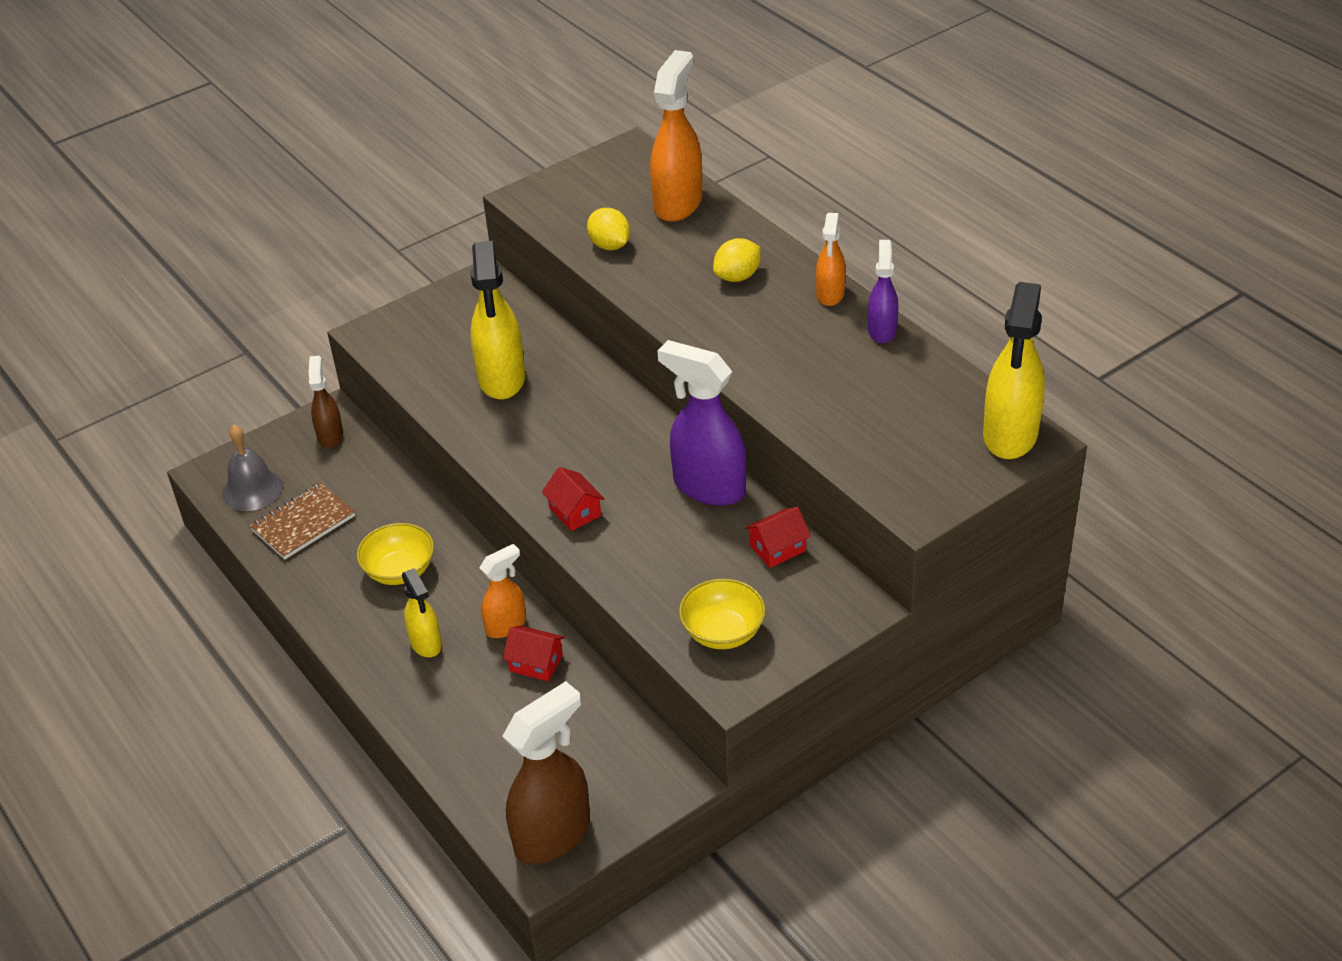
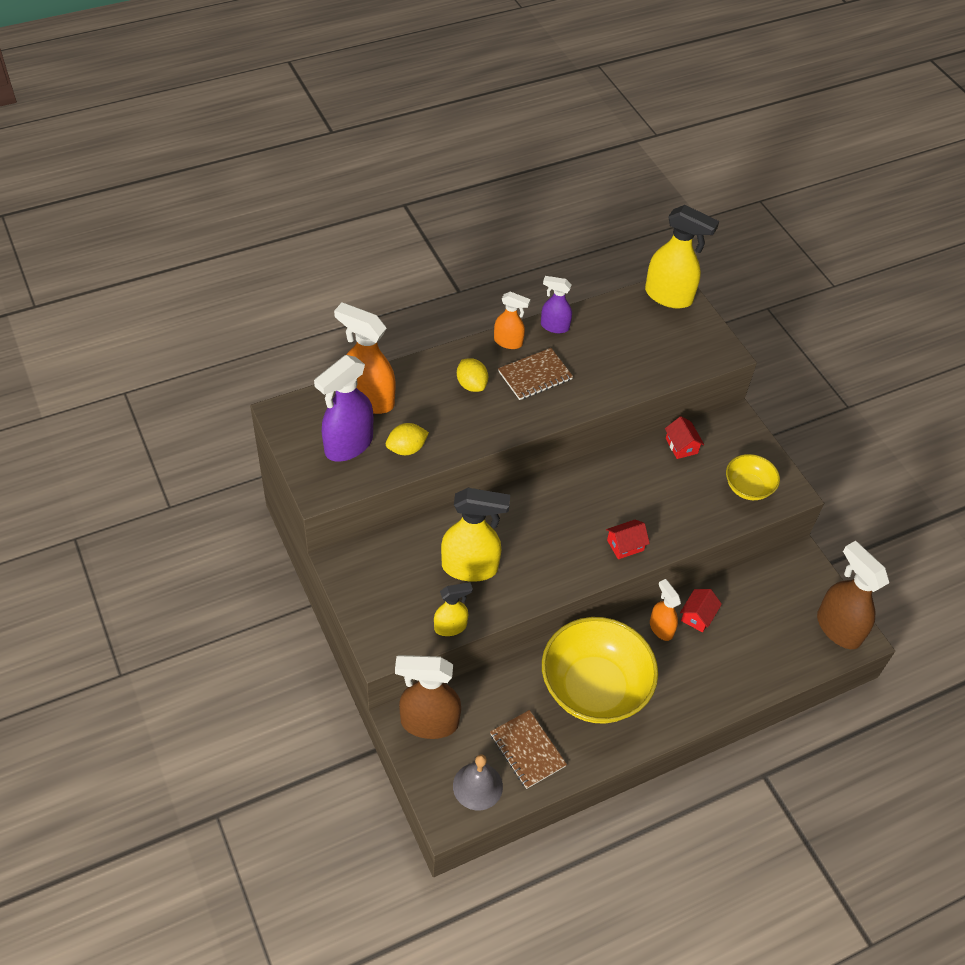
camera: 85 degrees left, 10 degrees up
brown spray bottle [309,356,343,448] -> brown spray bottle [395,655,461,739], size x1.75
yellow bowl [357,523,434,585] -> yellow bowl [542,617,658,724], size x2.00
yellow spray bottle [402,568,442,657] -> yellow spray bottle moved to [434,582,473,636]
purple spray bottle [657,340,746,506] -> purple spray bottle moved to [314,355,373,462]
none -> brown notebook [498,348,573,400]

